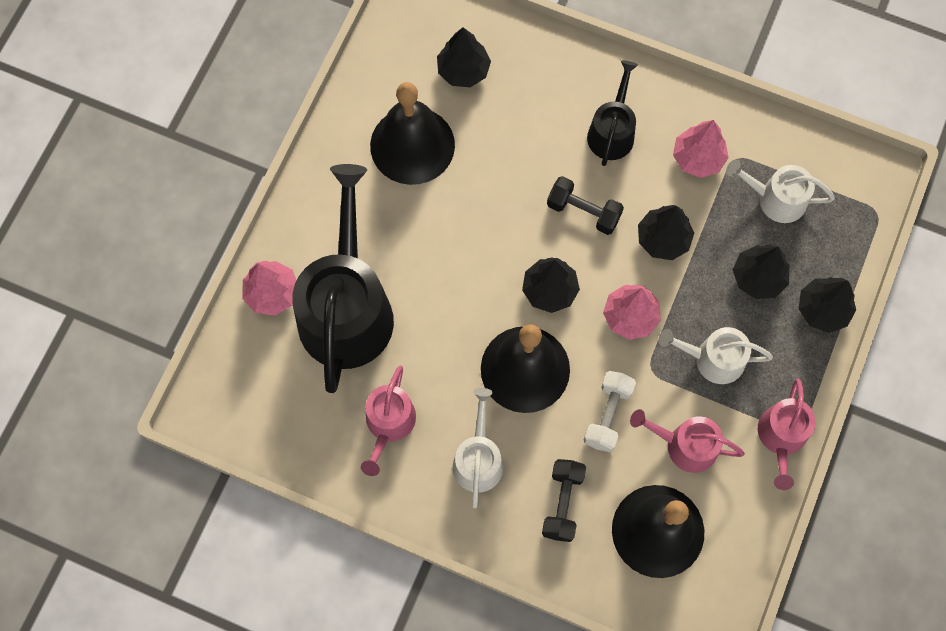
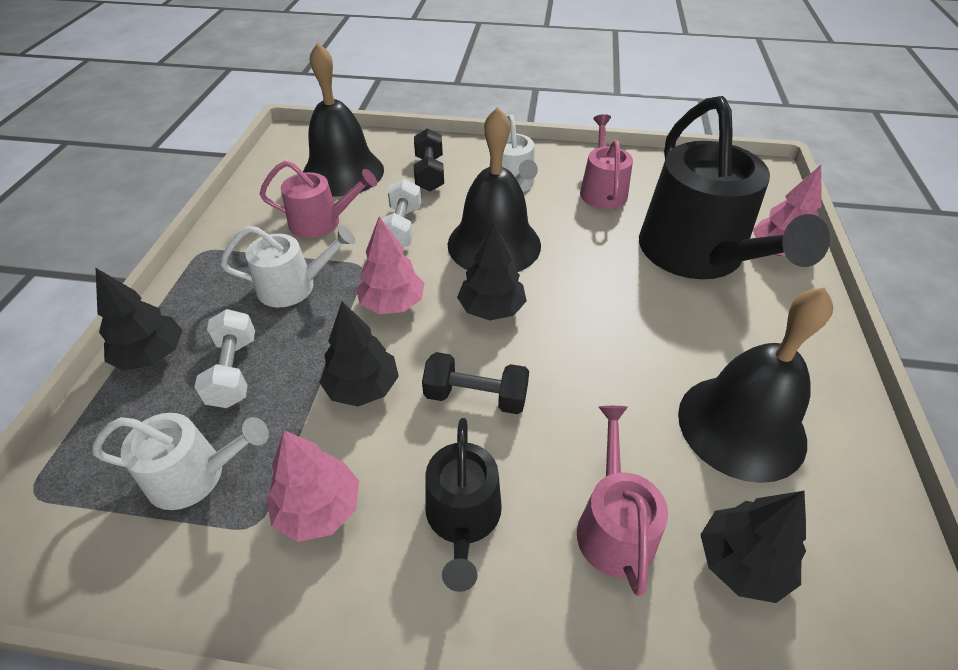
camera: 165 degrees right, 25 degrees down
black tree [733,244,789,299] -> white dumbbell [194,309,255,408]
pink watering can [758,378,816,490] -> pink watering can moved to [577,406,668,596]

